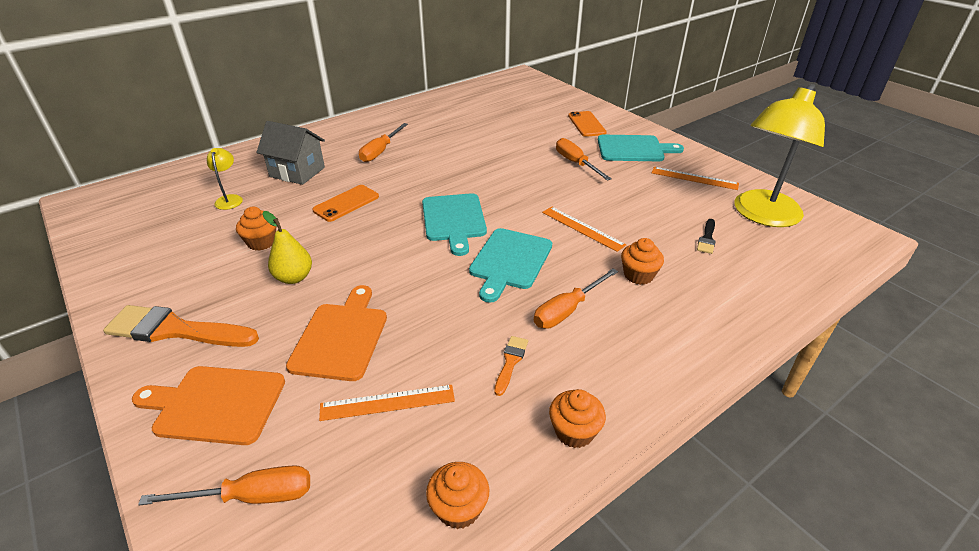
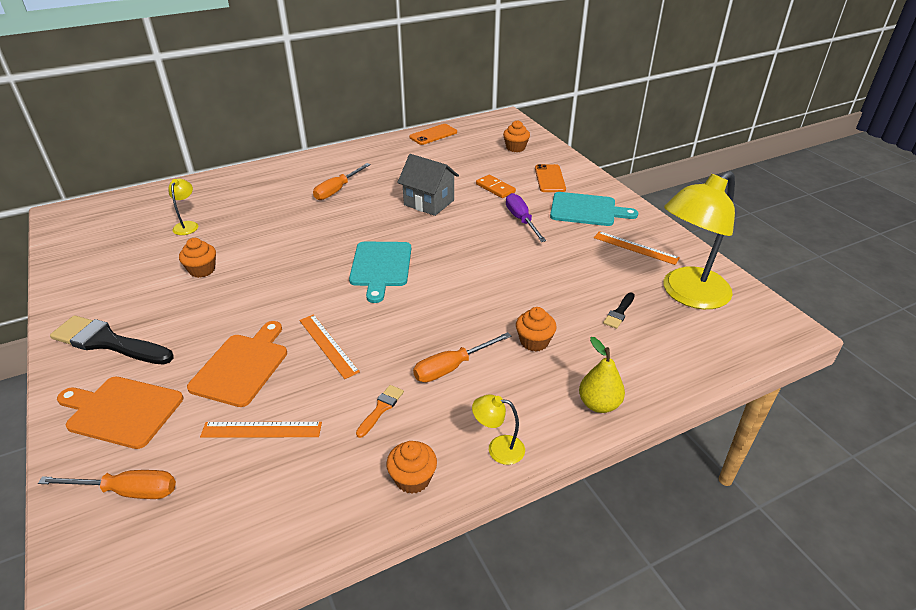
camera: 10 degrees right, 0 degrees up
orange brush [103,305,259,347] -> black brush [50,315,174,365]
grey house [256,121,325,185] -> grey house moved to [397,154,459,216]
yellow pear [262,211,312,284] -> yellow pear moved to [579,337,625,413]
orange phone [312,185,379,222] -> orange phone moved to [409,124,457,145]
orange cupcake [426,462,489,529] -> orange cupcake moved to [503,120,530,152]
turquoise cutting board [469,228,552,303] -> none
orange ruler [542,207,626,252] -> orange ruler moved to [299,314,360,379]
orange screwdriver [556,138,612,181] -> purple screwdriver [506,193,546,242]
none -> yellow lamp [472,394,525,465]
none -> orange domino [476,175,516,198]

